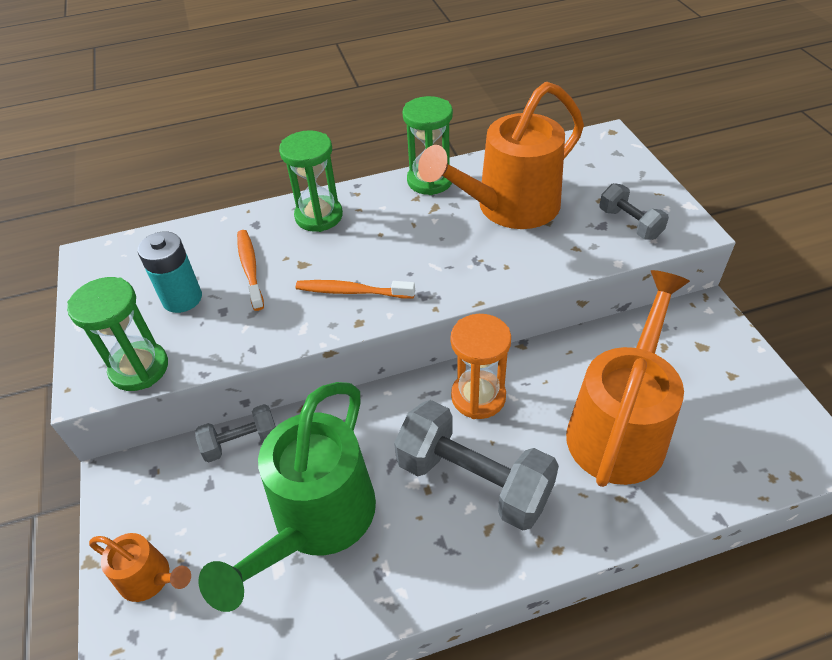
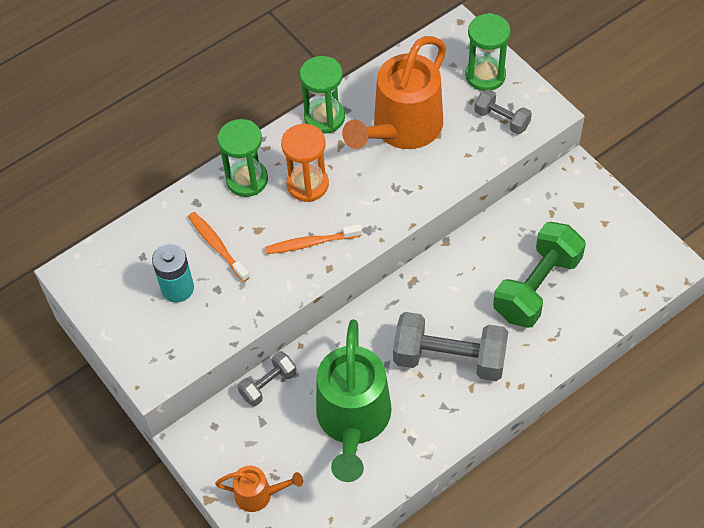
camera: 20 degrees left, 10 degrees up
green hourglass [67,277,168,391] -> green hourglass moved to [465,13,510,91]
orange hourglass [451,314,511,419] -> orange hourglass moved to [281,124,329,202]
orange watering can [566,270,690,487] -> green dumbbell [493,222,586,328]

